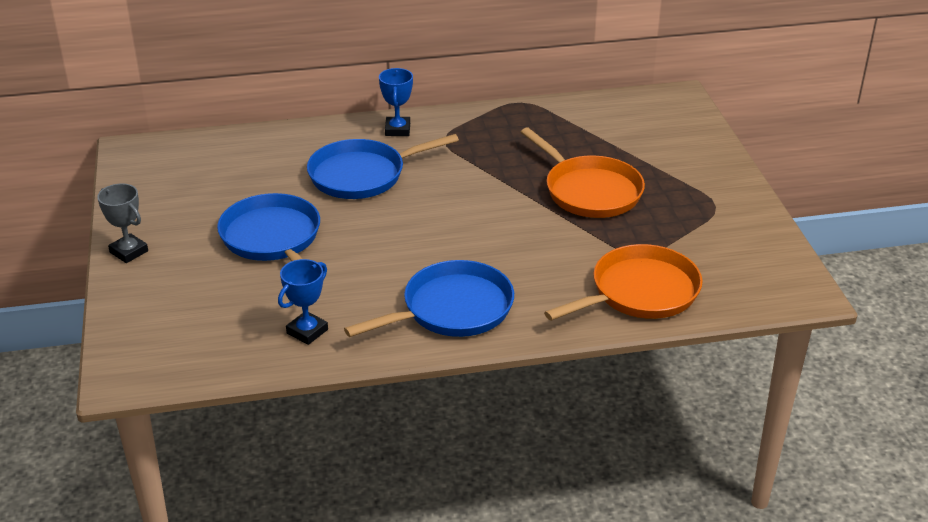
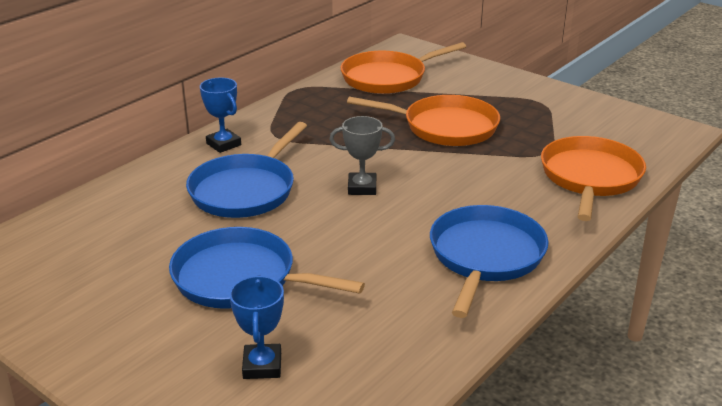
camera: 40 degrees left, 5 degrees down
grey trophy [97,183,148,263] -> grey trophy moved to [330,116,395,195]
blue trophy [278,259,328,345] -> blue trophy moved to [229,275,284,379]
none -> orange pan [340,42,466,94]

